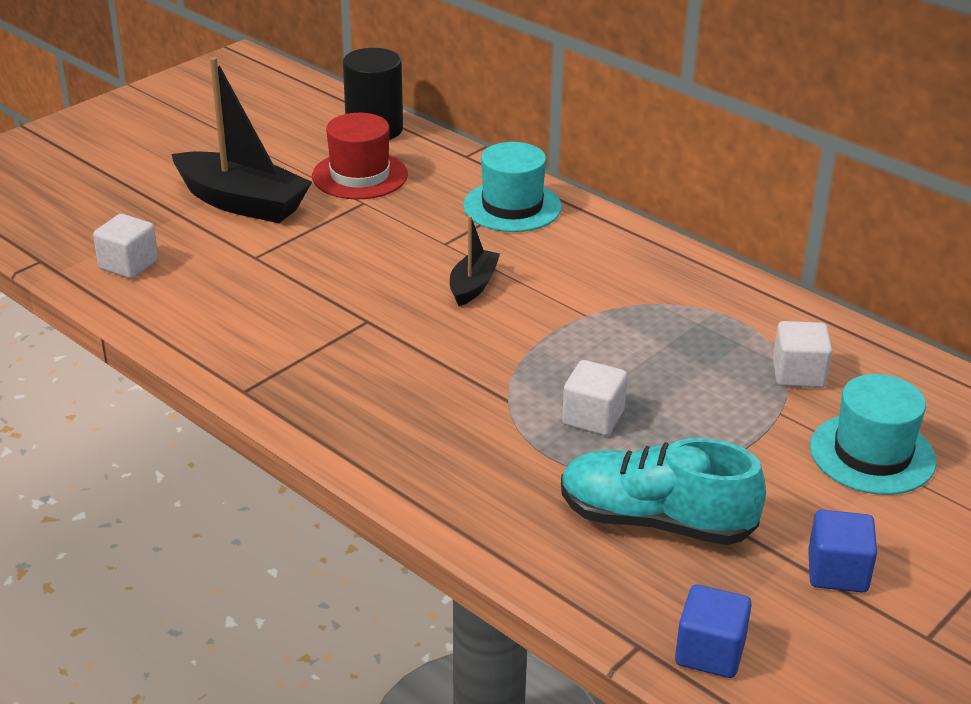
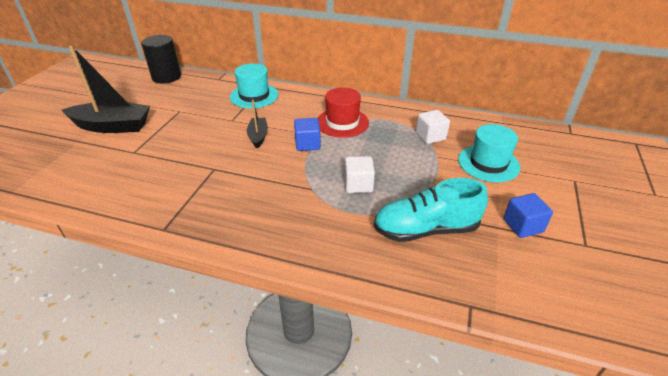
camera: 25 degrees left, 5 degrees up
white cube [93,214,158,279] -> none
red hat [312,113,408,199] -> red hat moved to [318,87,369,138]
blue cube [675,584,752,678] -> blue cube moved to [294,118,321,151]

